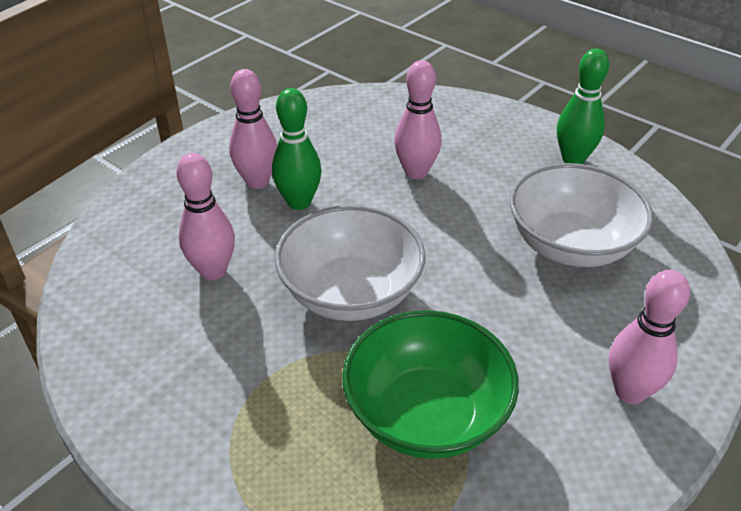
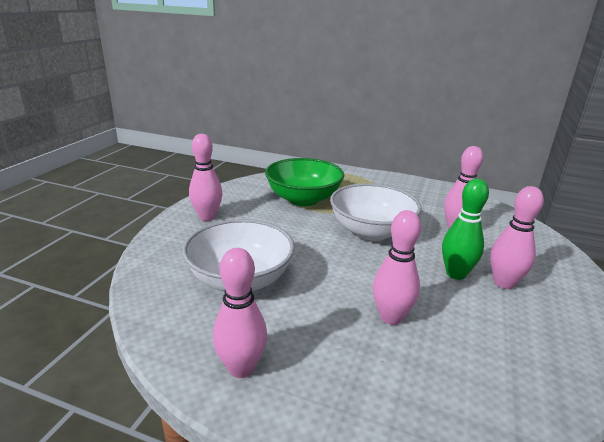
camera: 160 degrees right, 15 degrees down
green bowling pin [557,48,609,164] -> pink bowling pin [213,248,267,378]

